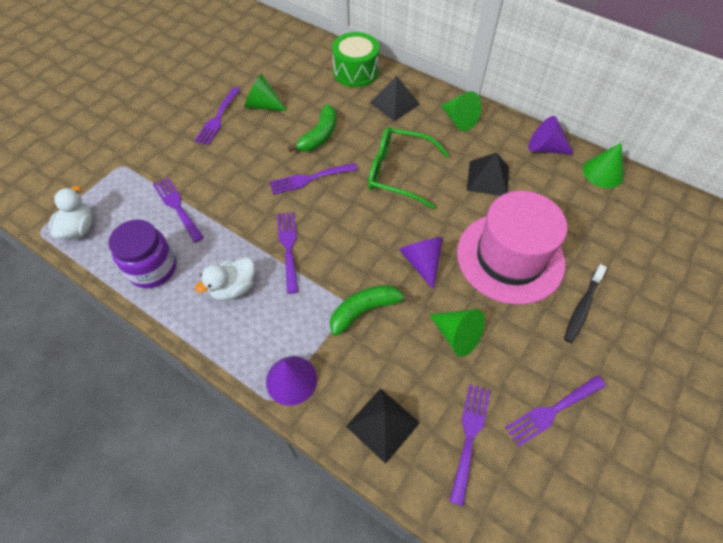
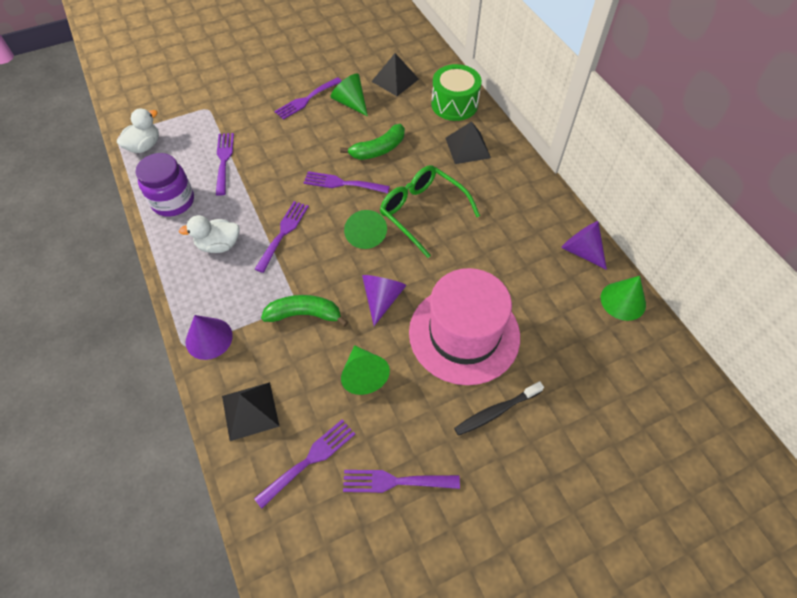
camera: 30 degrees right, 0 degrees up
green cone [441,91,482,131] -> green cone moved to [344,210,387,249]
black pyramid [467,152,509,196] -> black pyramid moved to [371,53,419,96]

